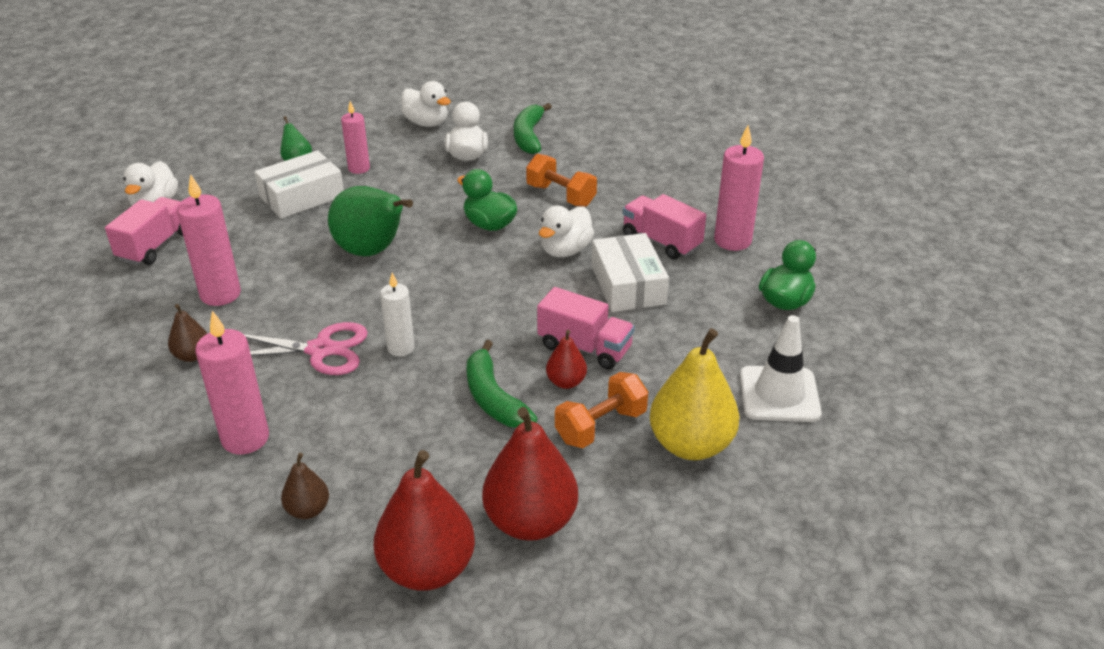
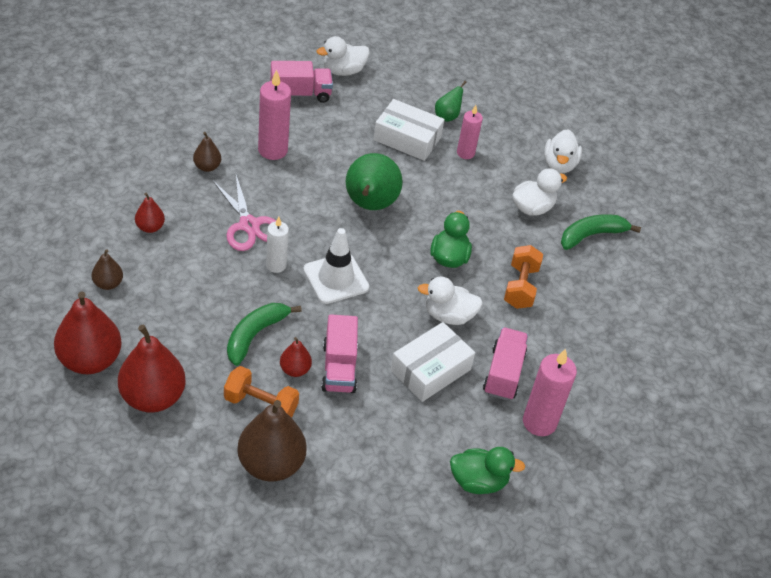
camera: 55 degrees right, 10 degrees up
pink candle [195,311,269,454] -> red pear [135,193,165,233]
yellow pear [650,328,740,460] -> brown pear [237,400,307,481]
white traffic cone [740,315,822,422] -> white traffic cone moved to [303,228,369,304]

